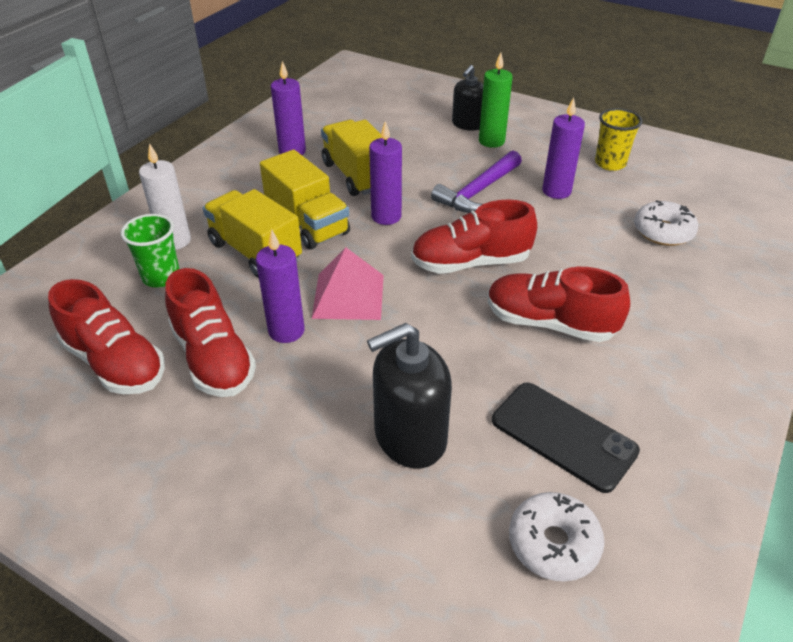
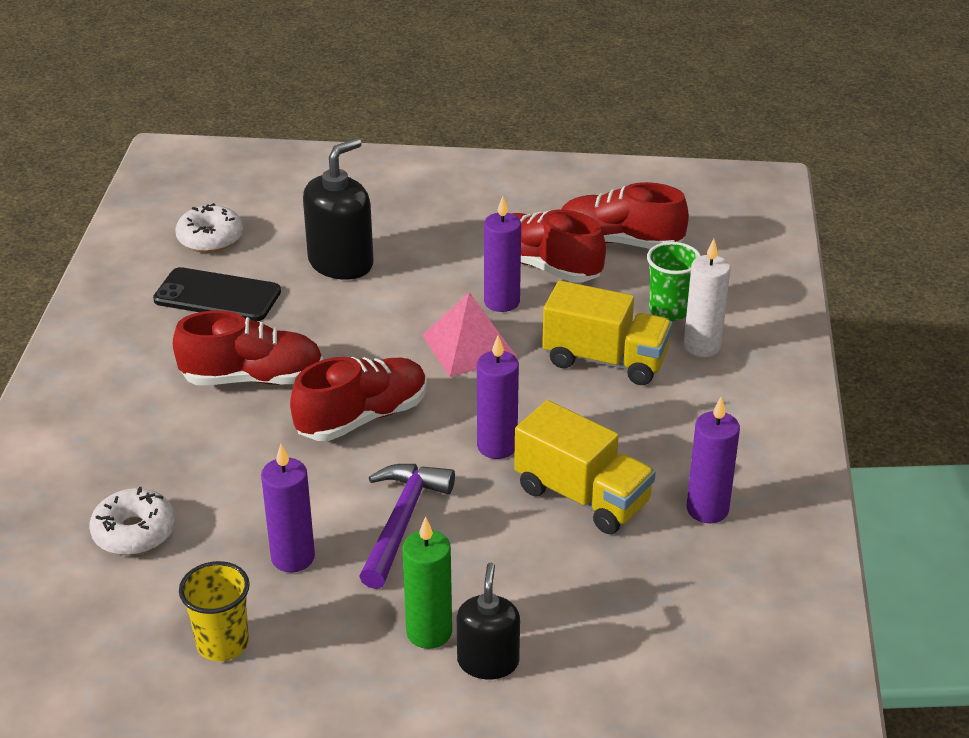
camera: 155 degrees right, 5 degrees down
yellow truck [260,150,350,250] -> none

